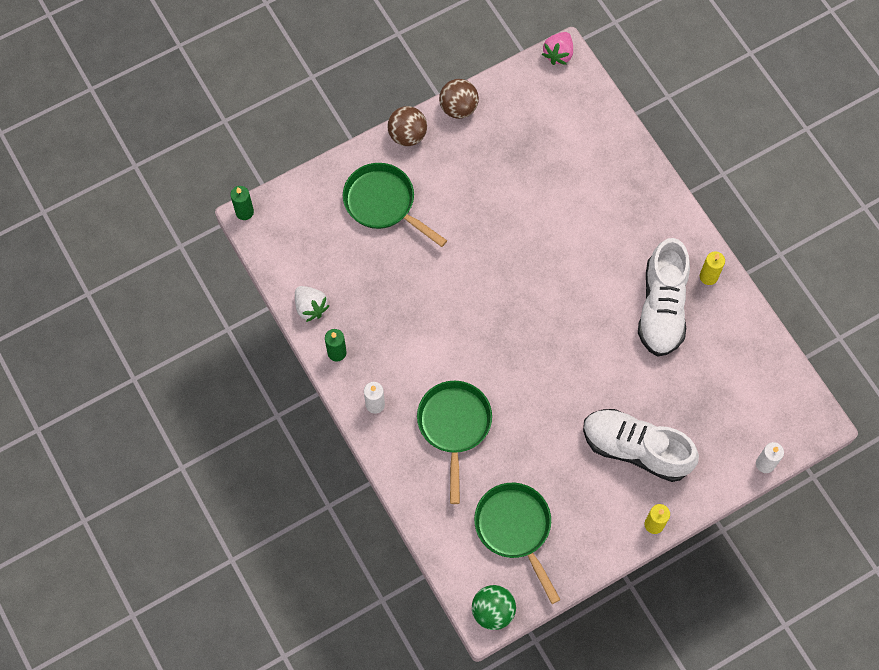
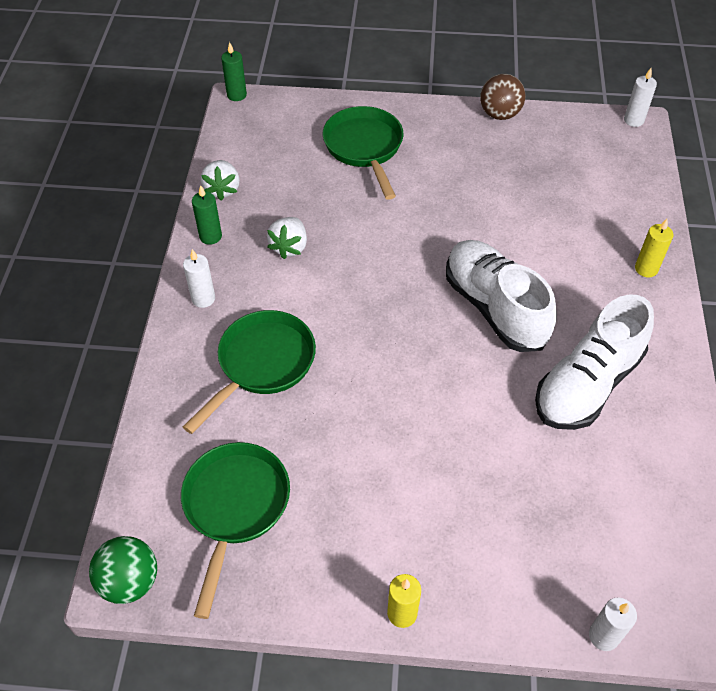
camera: 35 degrees right, 15 degrees down
brown ball [388,106,427,146] -> none
pink strawberry [542,32,573,65] -> white candle [624,68,657,127]
white shoe [583,409,699,482] -> white shoe moved to [446,240,557,352]
yellow candle [700,252,725,285] -> yellow candle moved to [635,219,673,277]
none -> white strawberry [267,217,307,259]

